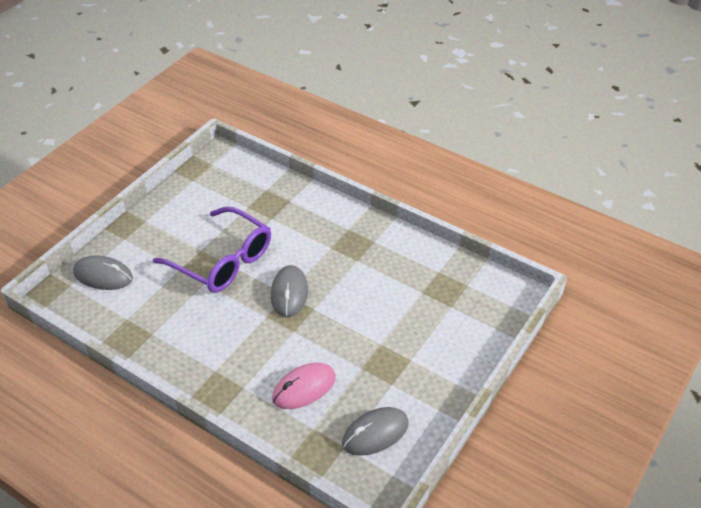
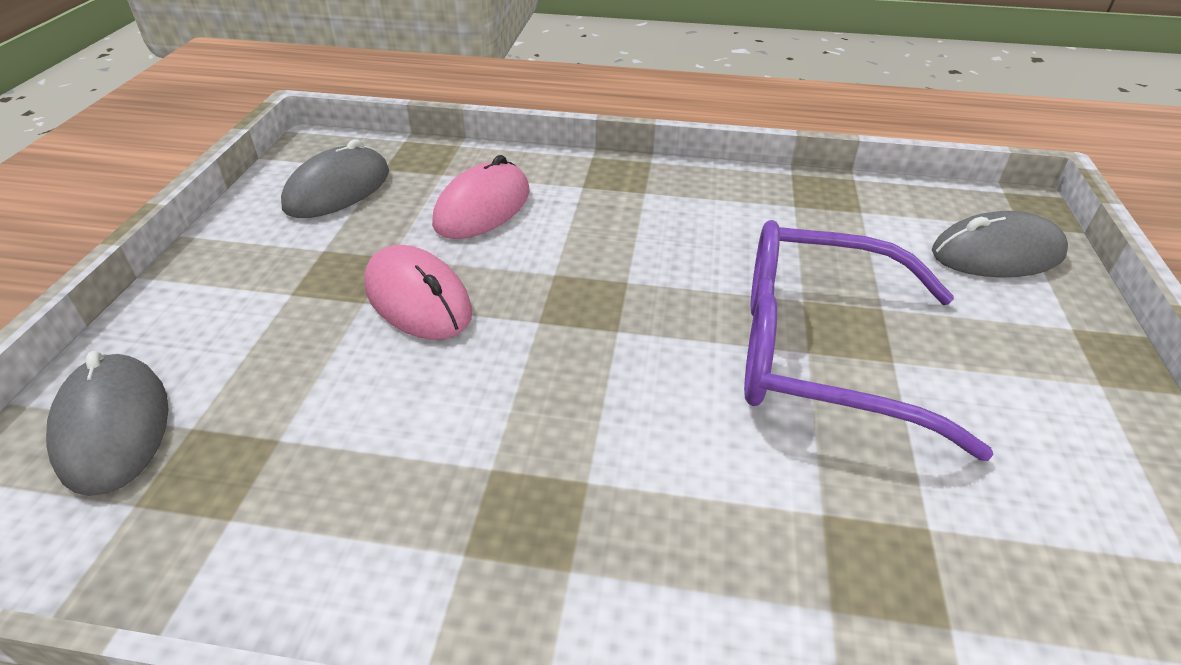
camera: 155 degrees right, 5 degrees down
grey mouse [271,265,308,317] -> grey mouse moved to [46,351,169,496]
none -> pink mouse [364,245,472,340]

